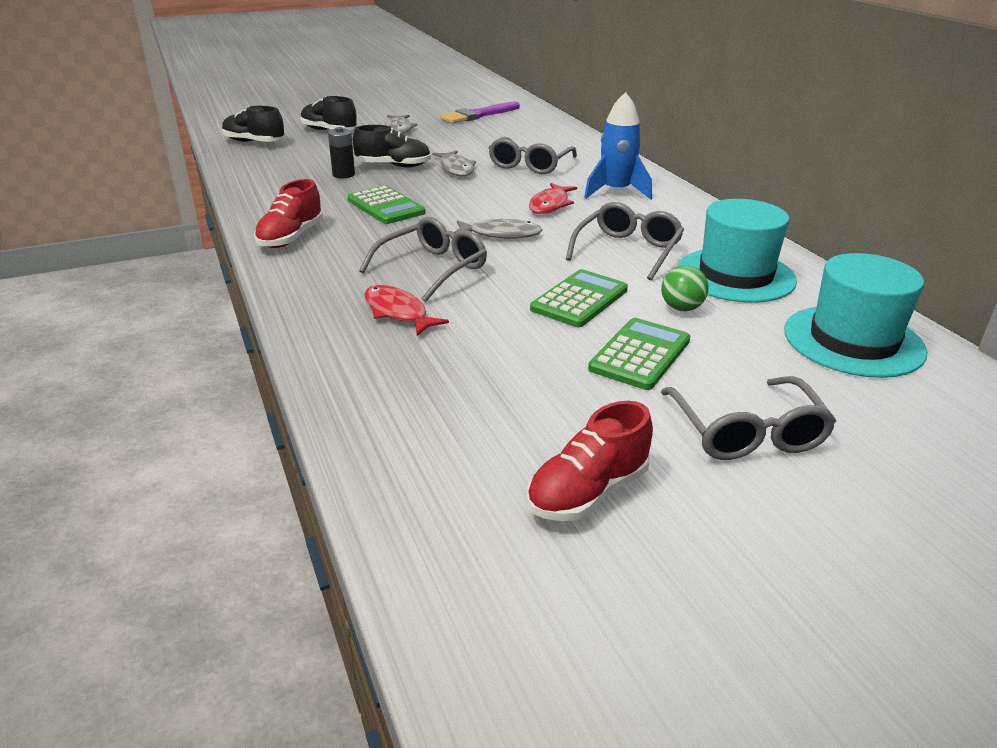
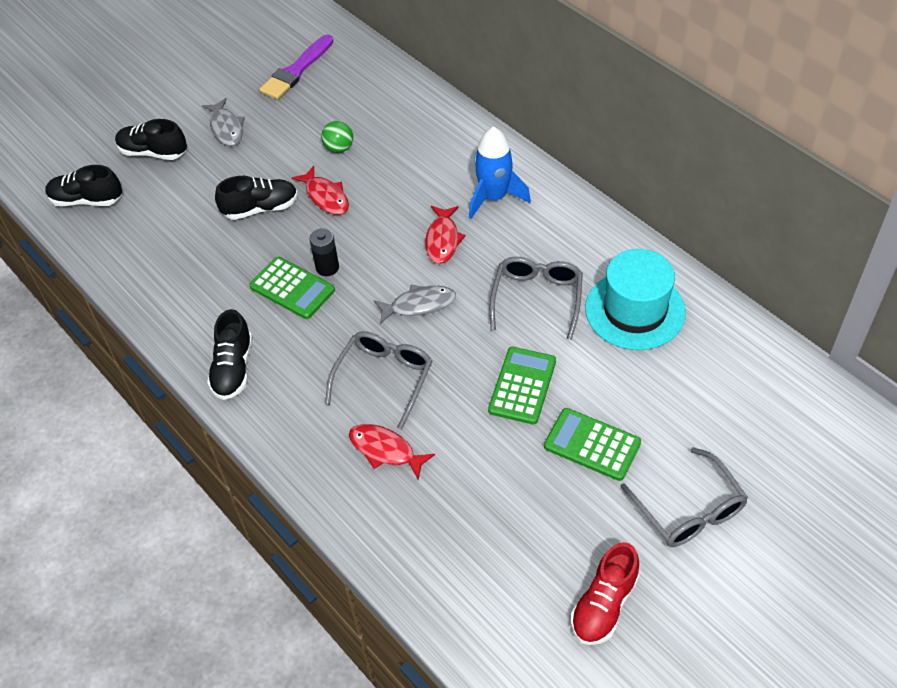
camera: 15 degrees left, 20 degrees up
red shoe [254,179,323,248] -> black shoe [207,309,253,400]
black battery [328,127,355,178] -> black battery moved to [309,228,339,276]
grey fish [432,150,476,176] -> red fish [292,166,349,215]
grey glasses [488,137,577,174] -> none
green calculator [588,318,690,390] -> green calculator turned 75 degrees counterclockwise [544,408,641,481]
green ball [661,265,709,311] -> green ball moved to [321,121,353,153]
turquoise hat [784,253,927,378] -> none

